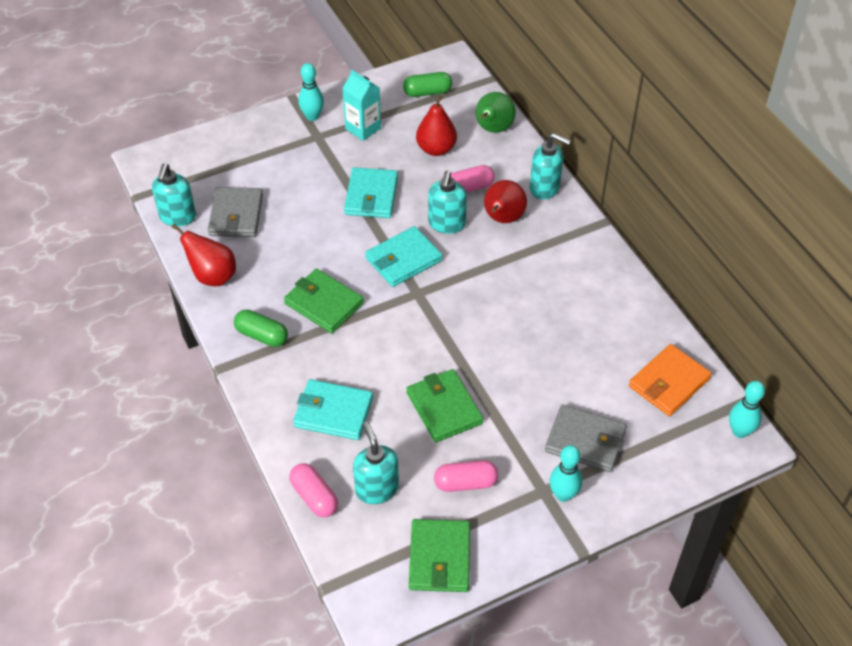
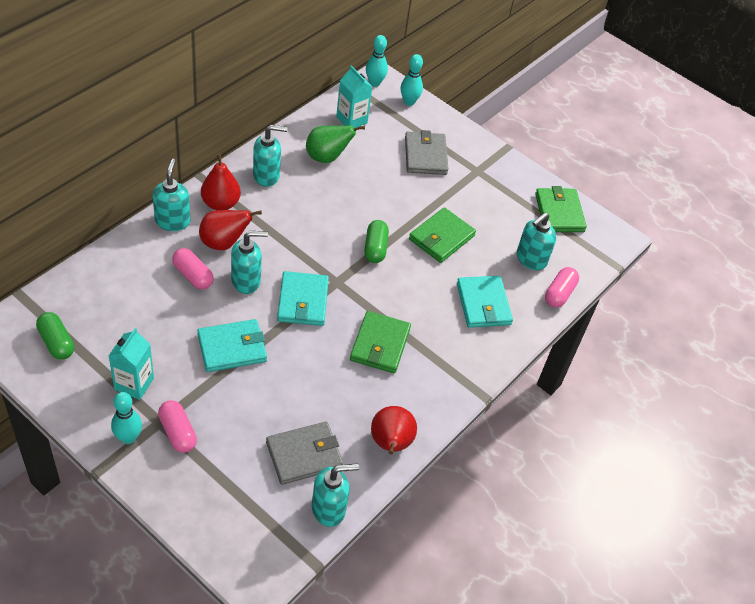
camera: 120 degrees left, 0 degrees up
green capsule [234,310,288,347] -> green capsule moved to [364,220,389,263]
turquoise wallet [365,226,442,287] -> turquoise wallet turned 60 degrees clockwise [277,271,329,326]
green wallet [409,519,470,592] -> green wallet turned 75 degrees counterclockwise [535,186,587,232]
red pear [416,96,457,156] -> red pear moved to [201,154,241,210]
pink capsule [434,460,498,492] -> pink capsule moved to [158,400,197,453]
green pear [476,92,516,133] -> green pear moved to [306,125,365,163]
turquoise bowling pin [549,445,582,502] -> turquoise bowling pin moved to [401,54,423,106]
orange wallet [629,344,712,416] -> turquoise carton [336,66,372,128]
none -> turquoise soap dispenser [253,125,288,187]

